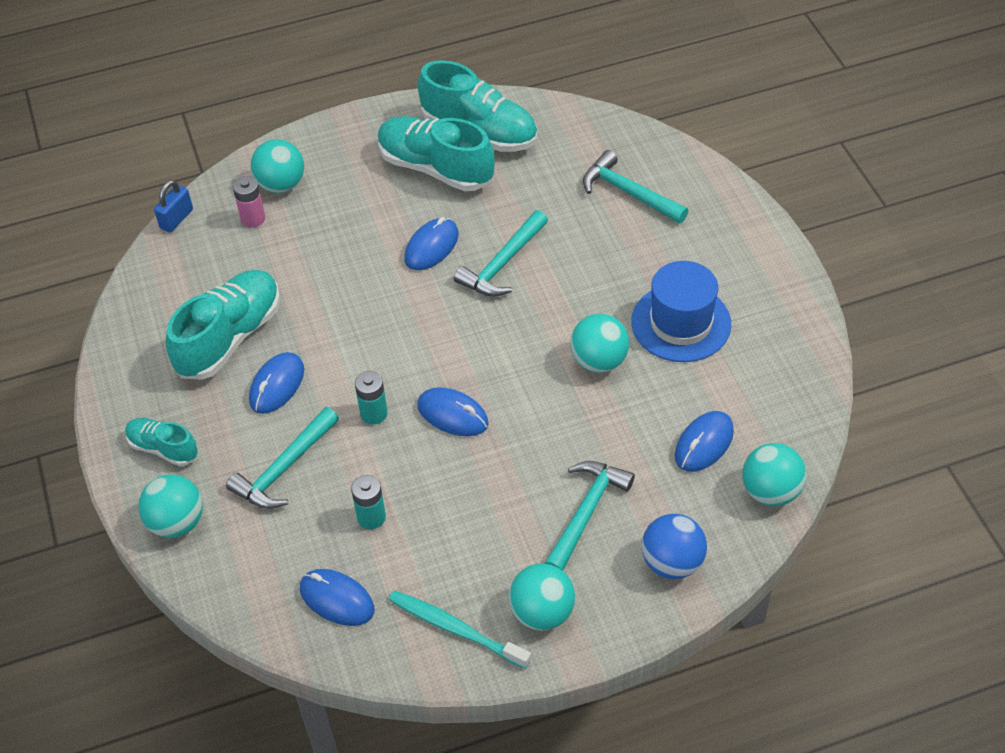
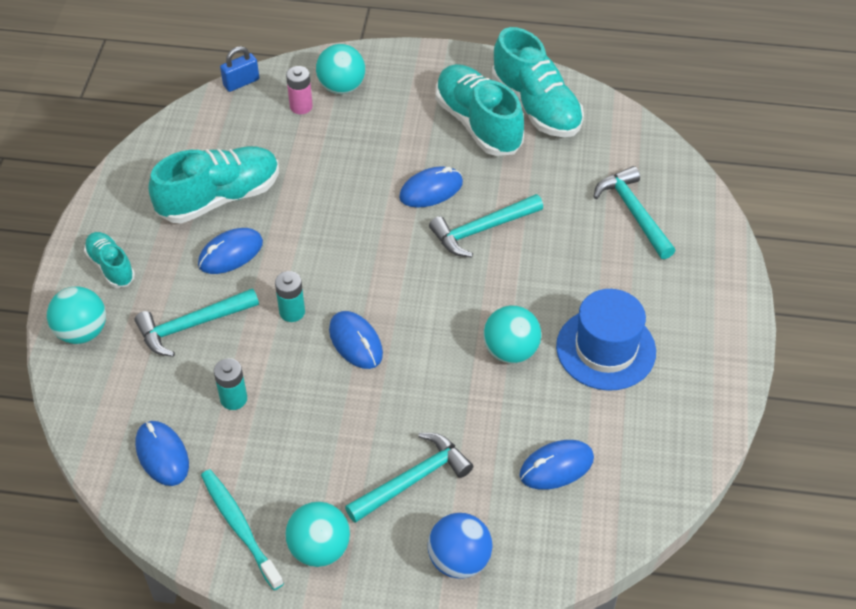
camera: 25 degrees right, 0 degrees up
turquoise ball [742,443,807,506] -> none

